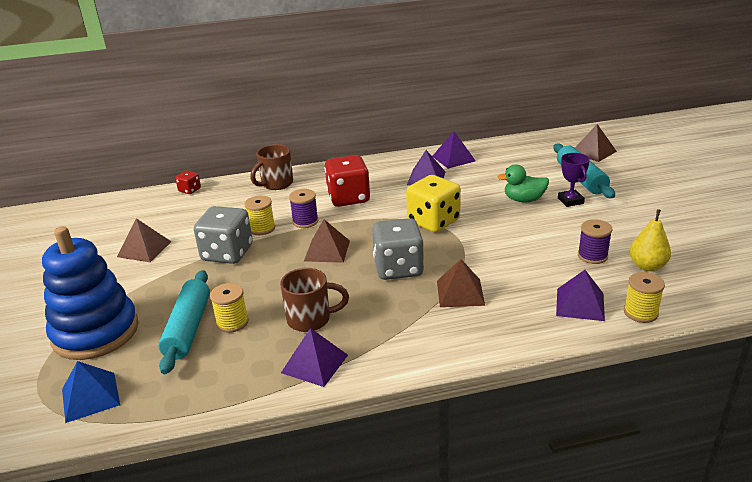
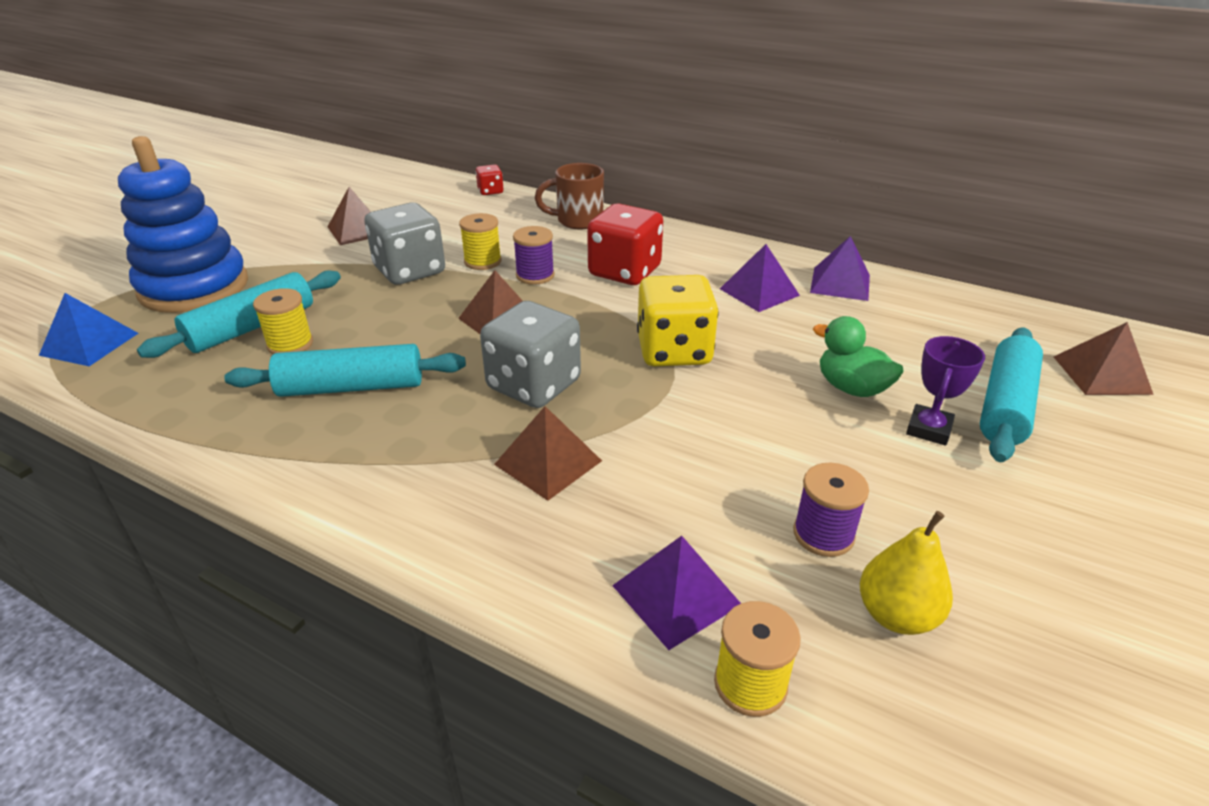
camera: 40 degrees right, 5 degrees up
brown mug [280,268,349,332] -> turquoise rolling pin [224,344,466,397]
purple pyramid [281,328,348,387] -> none

